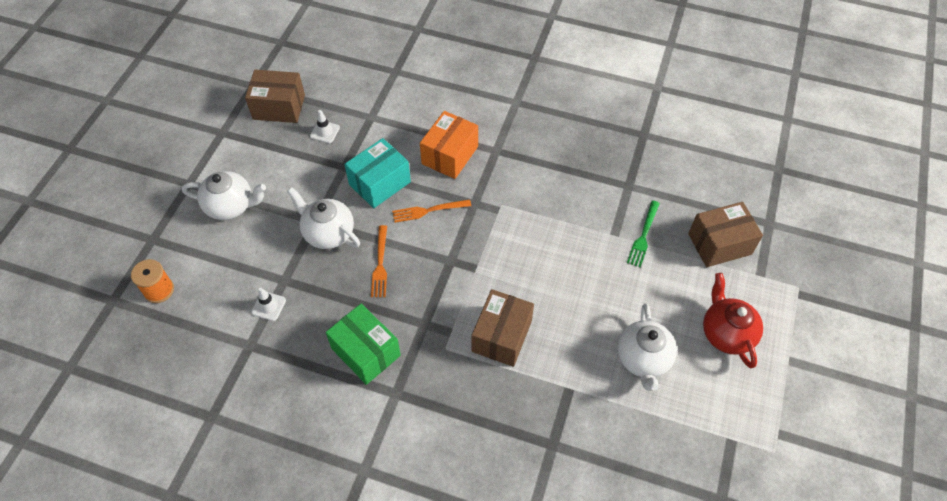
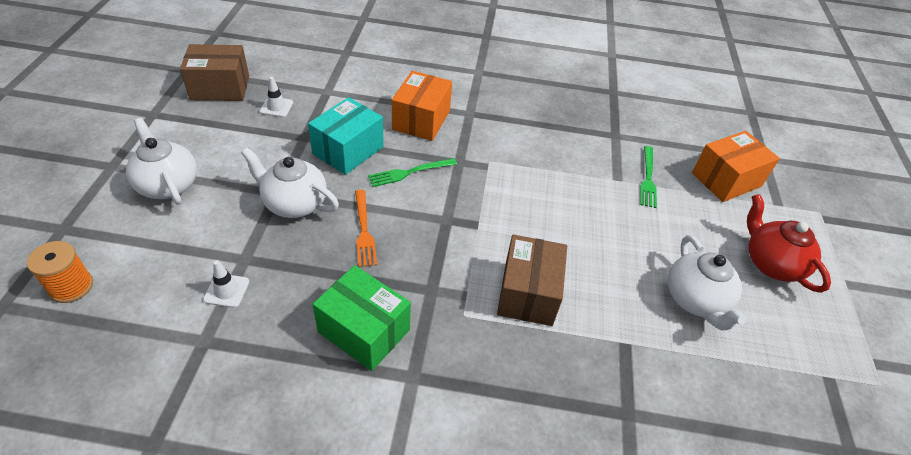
camera: 15 degrees left, 10 degrees down
white teapot [182,171,266,220] -> white teapot turned 120 degrees counterclockwise [126,118,197,205]
orange fork [392,199,471,223] -> green fork [368,158,457,187]
brown box [688,202,763,267] -> orange box [692,131,780,202]

